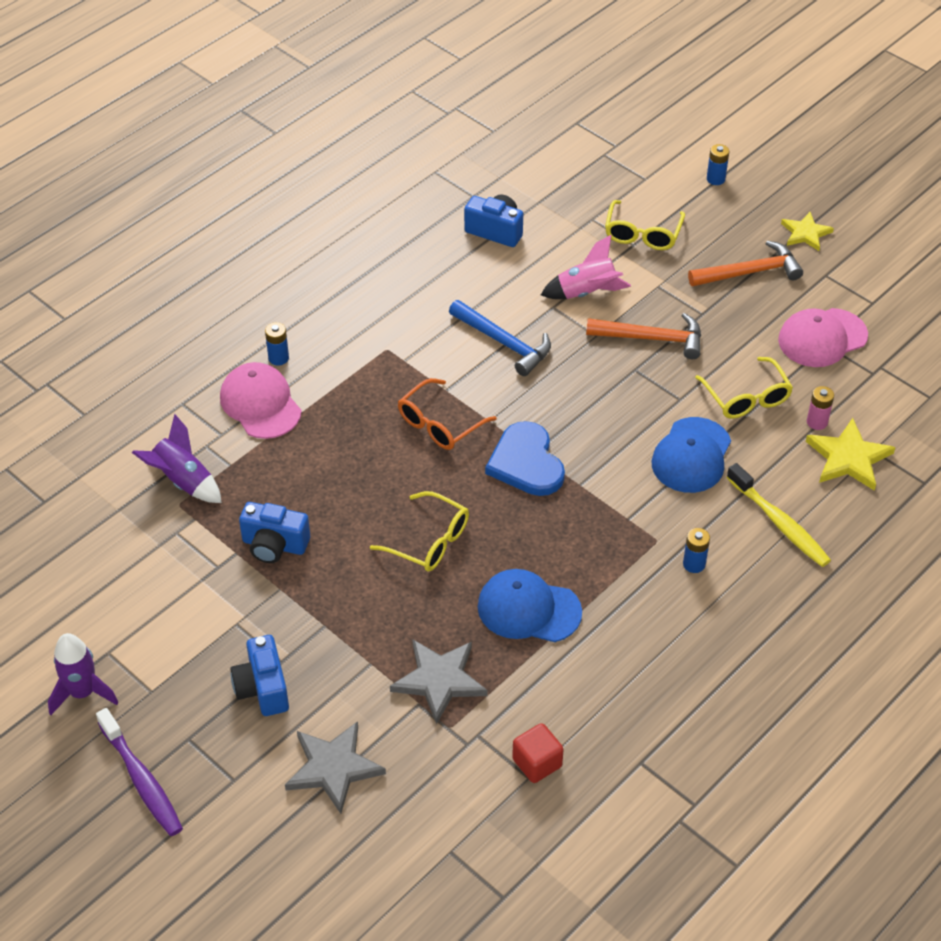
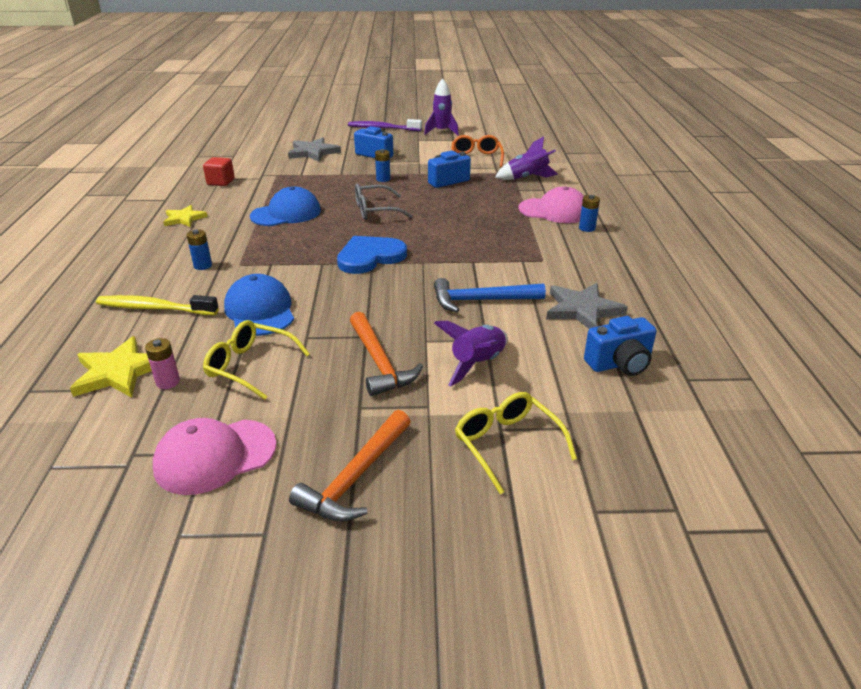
camera: 135 degrees right, 15 degrees down
yellow glasses [370,491,469,572] -> grey glasses [355,184,413,220]
grey star [390,639,488,724] -> grey star moved to [546,283,628,329]
orange glasses [398,378,497,450] -> orange glasses moved to [452,135,504,168]
blue heart [485,421,565,496] -> blue heart turned 60 degrees counterclockwise [337,236,407,274]
pink rocket [541,235,631,299] -> purple rocket [434,321,508,387]
orange hammer [586,313,701,359] -> orange hammer turned 75 degrees counterclockwise [350,312,423,396]
blue battery [707,144,729,185] -> blue battery moved to [375,149,390,182]
pink cap [778,308,868,367] -> pink cap turned 135 degrees counterclockwise [153,418,277,495]
yellow star [781,212,834,251] -> yellow star moved to [163,205,208,227]

